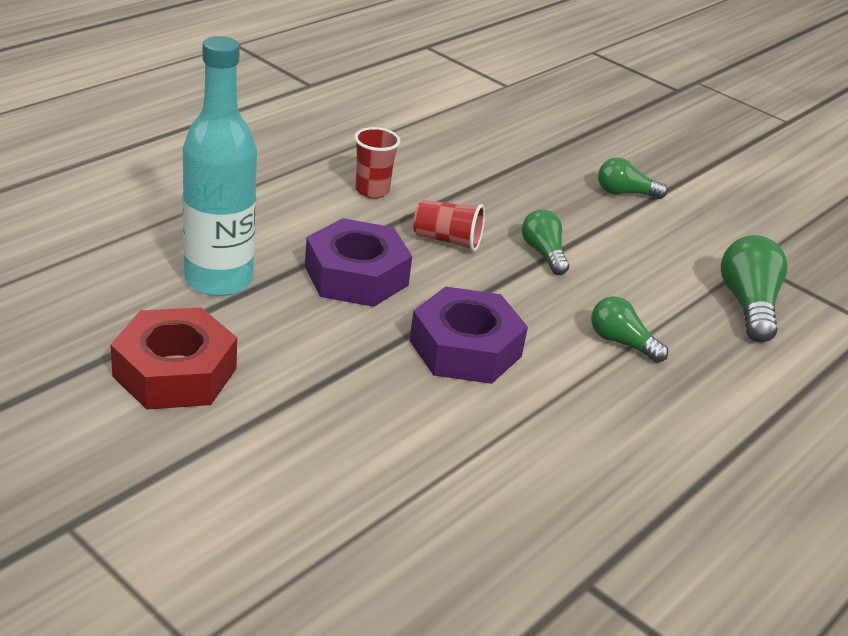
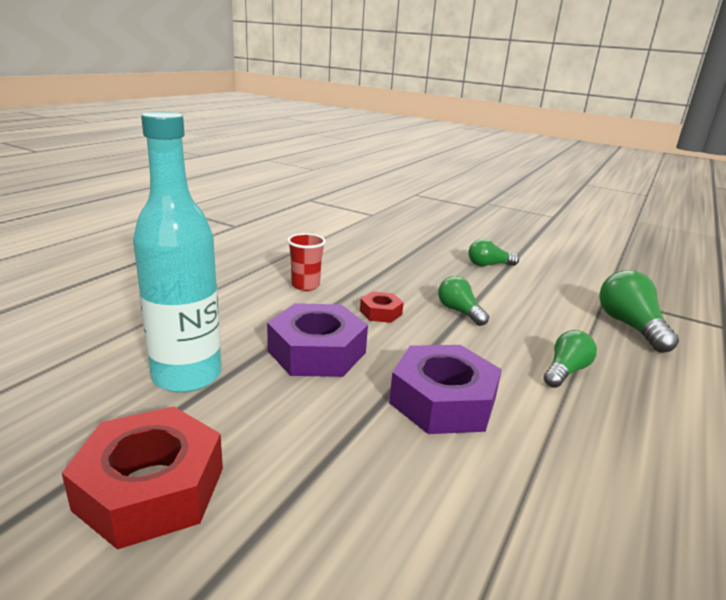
camera: 10 degrees left, 10 degrees down
red cup [413,200,485,252] -> red nut [360,292,404,323]
green light bulb [591,297,668,363] -> green light bulb turned 105 degrees clockwise [544,330,597,388]

